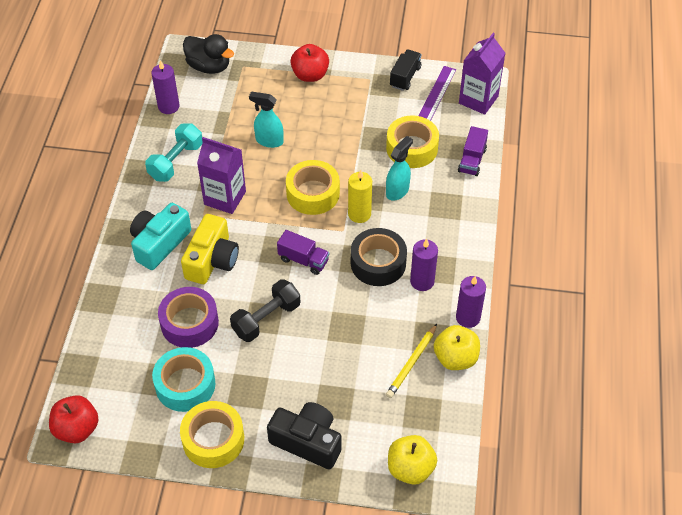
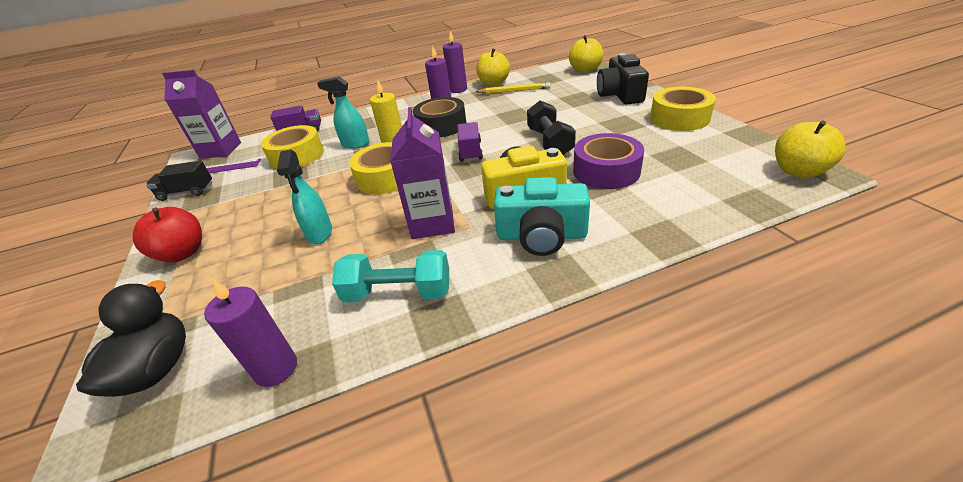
camera: 115 degrees left, 15 degrees down
red apple [49,395,98,443] -> yellow apple [775,120,846,178]
turquoise tape [152,347,215,412] -> none
black dumbbell [230,279,300,342] -> black dumbbell turned 60 degrees clockwise [527,100,576,155]

